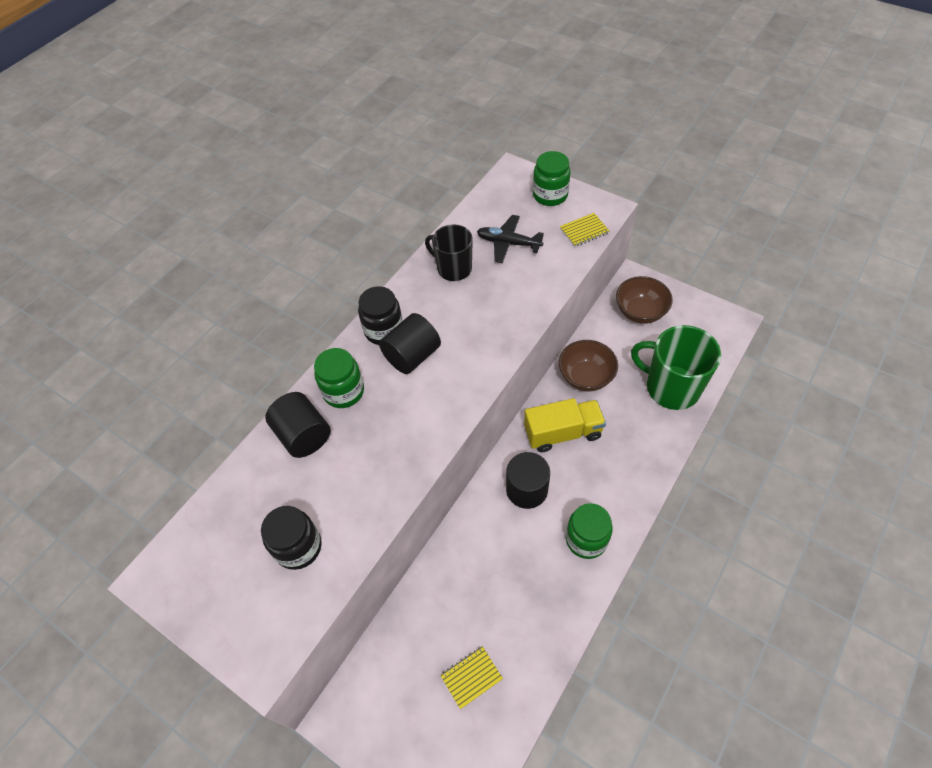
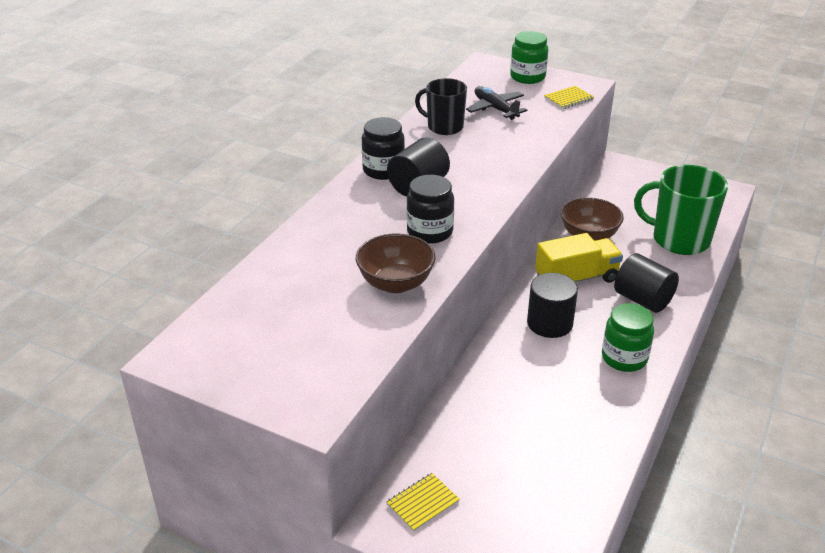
camera: 10 degrees left, 20 degrees down
black jar [261,506,321,570] -> black jar moved to [407,175,454,244]
black cylinder [265,392,331,458] -> black cylinder moved to [614,253,679,313]
green jar [314,348,364,408] -> none
yellow notebook [440,646,503,709] -> yellow notebook moved to [386,473,460,532]
black plane [477,215,544,263] -> black plane turned 45 degrees clockwise [466,86,528,120]
brown bowl [616,276,673,324] -> brown bowl moved to [356,234,436,293]

